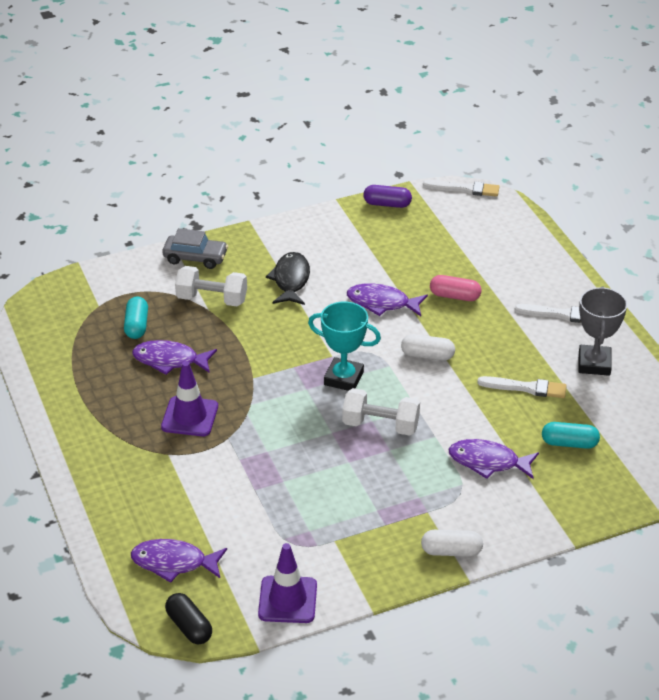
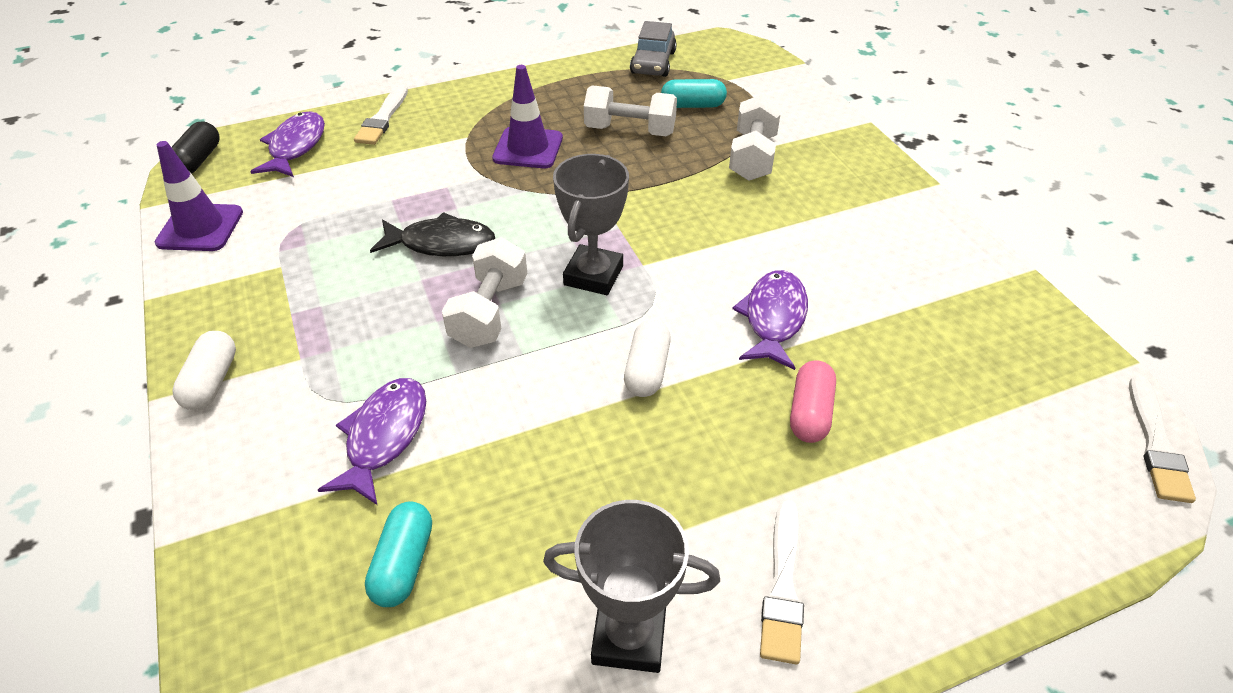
camera: 90 degrees right, 5 degrees up
purple fish [132,340,217,375] -> white dumbbell [584,85,677,136]
grey car [162,228,228,269] -> grey car moved to [630,21,677,77]
black capsule [165,593,212,644] -> black capsule turned 45 degrees counterclockwise [171,121,220,174]
black fish [266,252,310,305] -> black fish moved to [370,212,495,256]
turquoise trophy [308,302,381,391] -> grey trophy [553,154,629,295]
purple capsule [364,185,412,208] -> none
white brush [477,376,567,398] -> white brush moved to [354,84,408,145]

